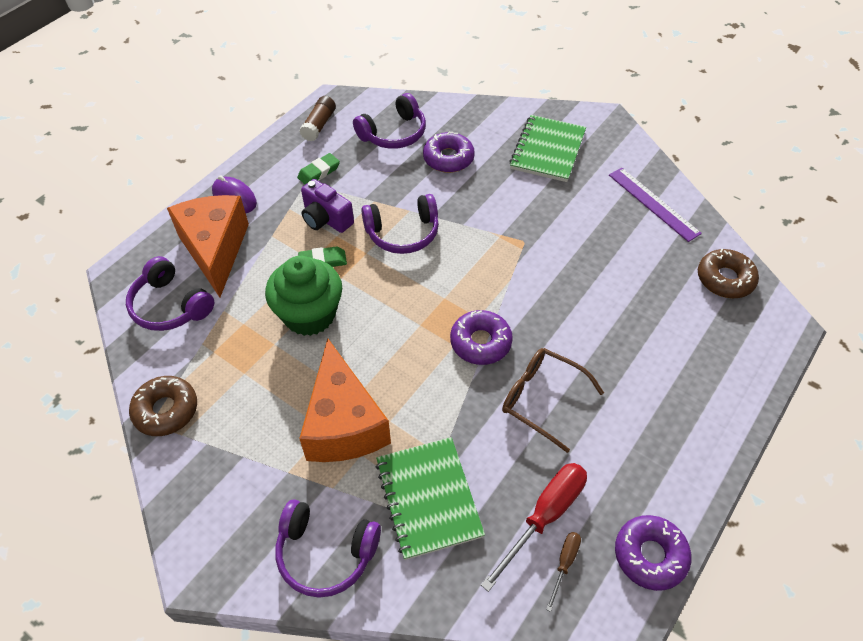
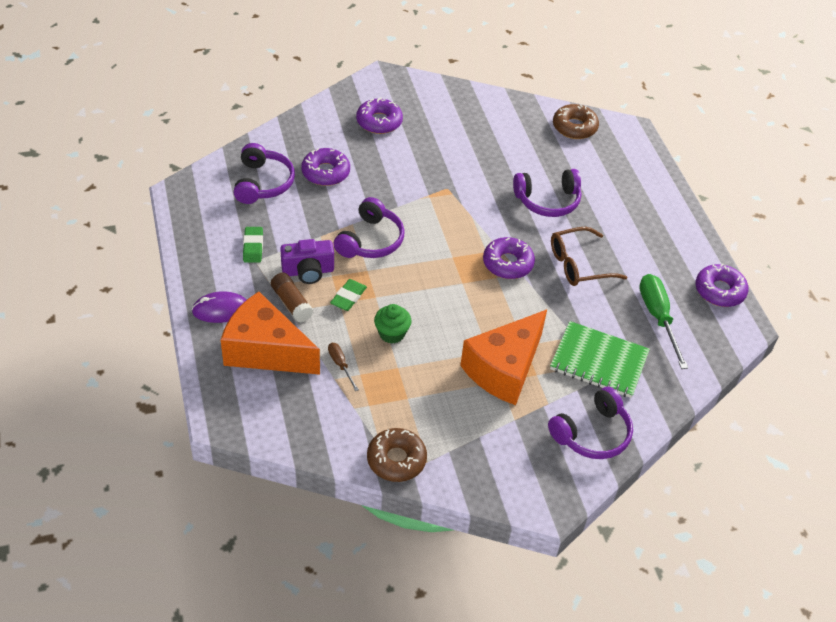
camera: 55 degrees left, 5 degrees down
purple headphones [126,256,215,331] -> purple headphones moved to [513,169,581,217]
green cupcake [265,256,342,336] -> green cupcake [374,304,411,344], size x0.55
brown glue stick [299,96,336,142] -> brown glue stick moved to [271,273,313,323]
orange cheese [299,339,391,462] -> orange cheese turned 105 degrees clockwise [460,310,547,405]
red screwdriver [481,463,587,592] -> green screwdriver [639,274,688,369]
green notebook [509,115,586,182] -> purple donut [356,98,403,134]
brown screwdriver [546,532,581,612] -> brown screwdriver moved to [328,343,359,391]
purple ruler [609,168,702,242] -> none

